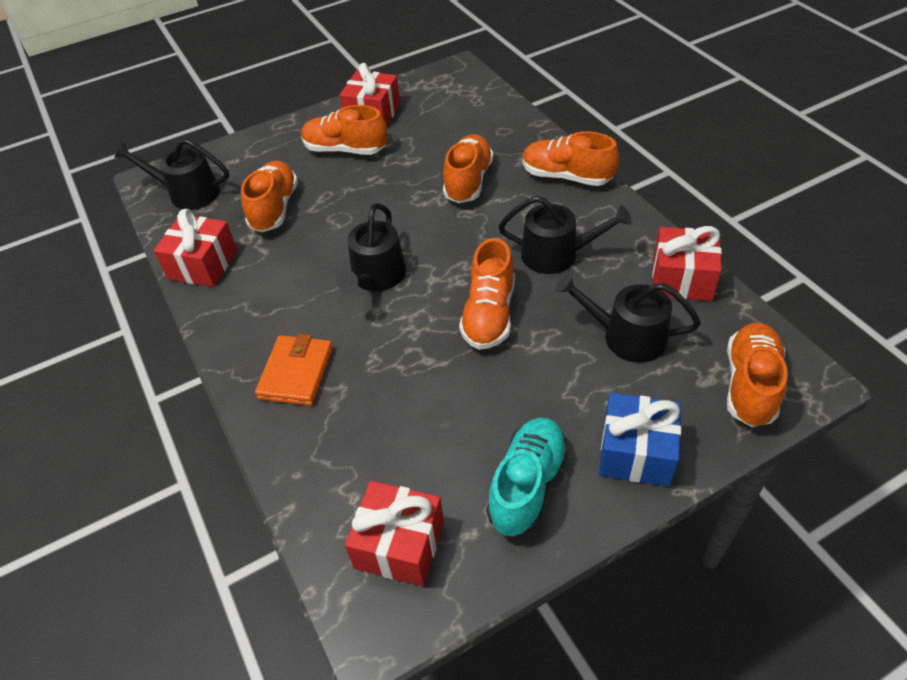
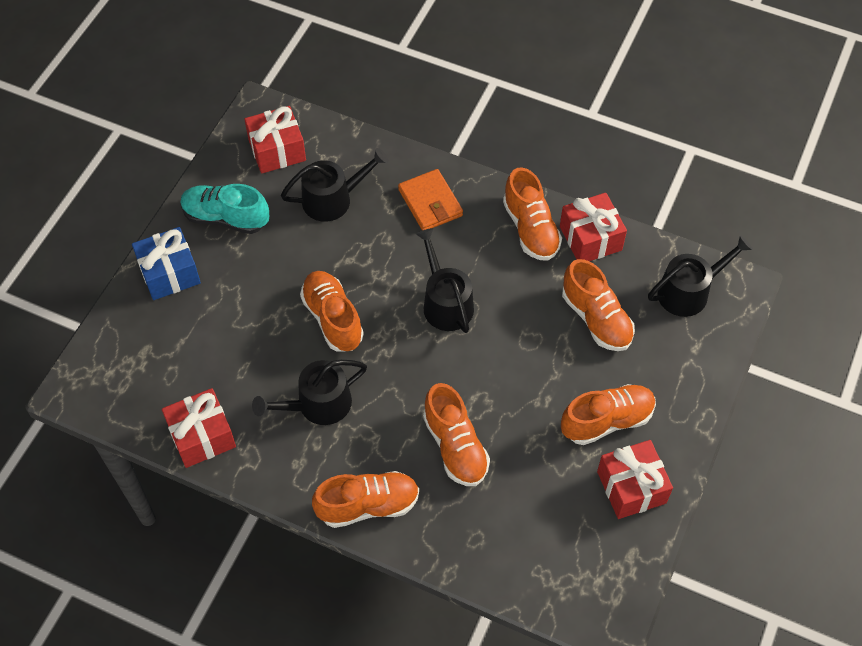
camera: 140 degrees right, 10 degrees up
turquoise shoe [487,418,569,536] -> turquoise shoe turned 120 degrees clockwise [181,184,269,234]
black watering can [555,273,701,363] -> black watering can moved to [281,148,388,222]
orange shoe [727,323,788,427] -> orange shoe moved to [503,167,562,261]

